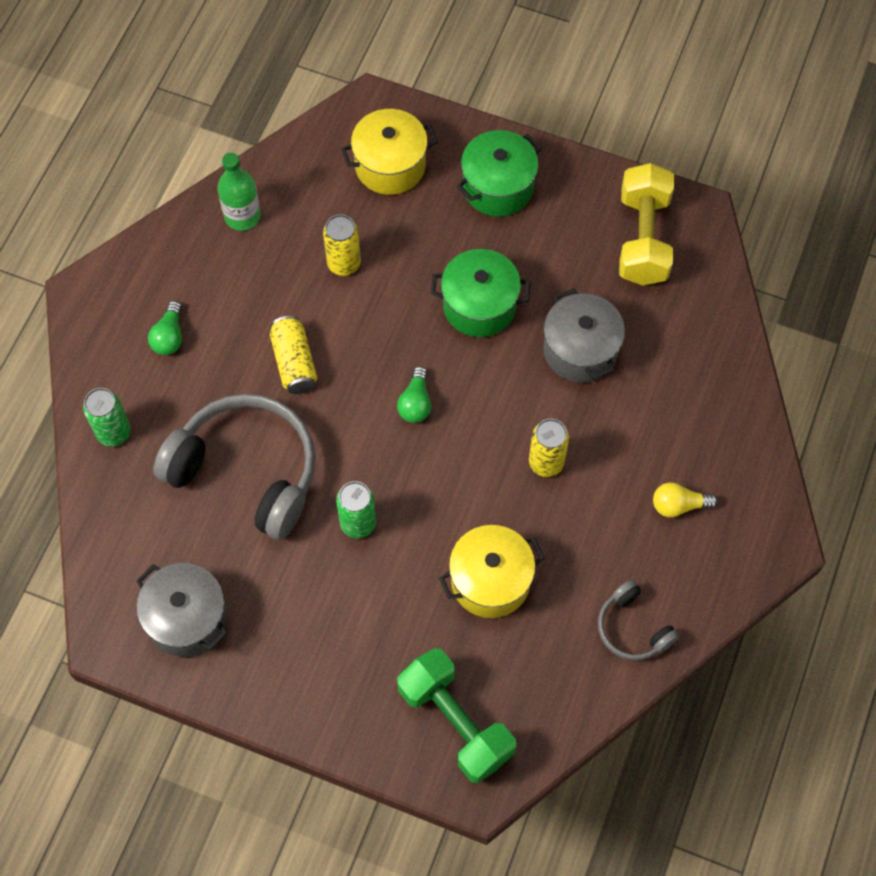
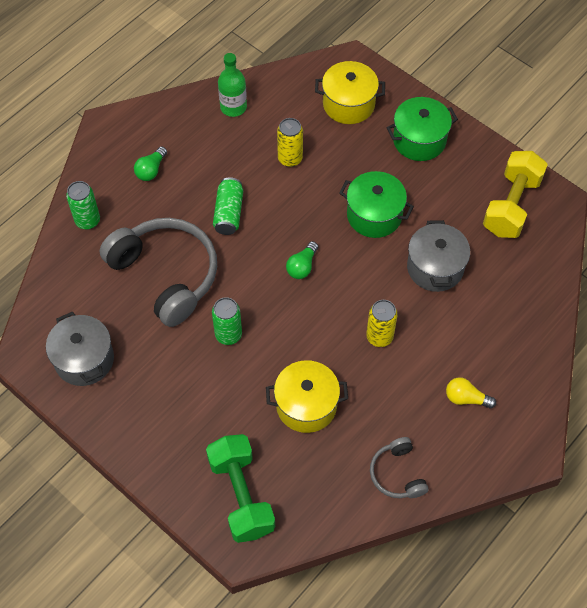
camera: 20 degrees right, 5 degrees down
yellow can [270,316,317,394] -> green can [213,177,243,235]

